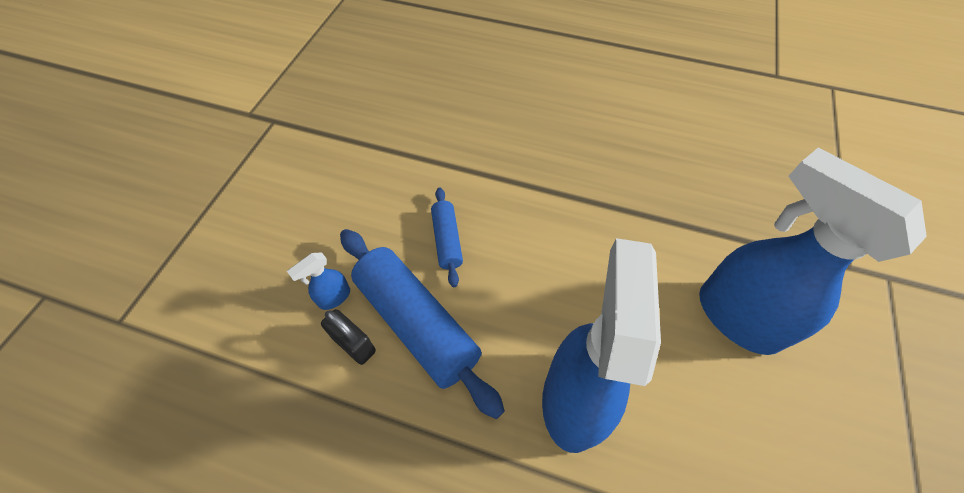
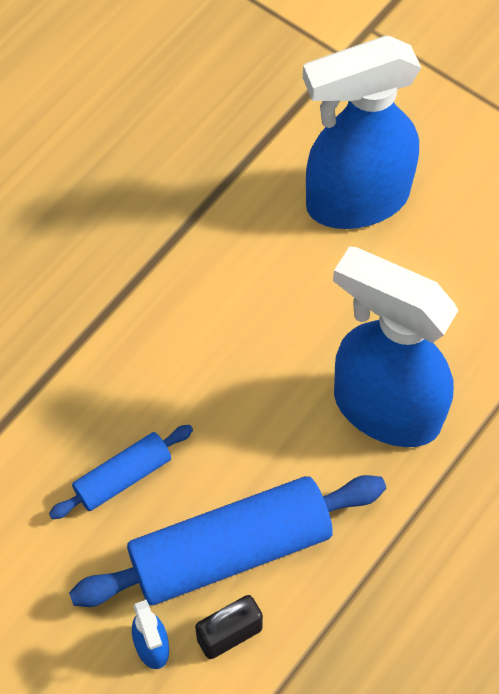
camera: 70 degrees left, 5 degrees up
blue rolling pin [431,187,463,287] -> blue rolling pin turned 45 degrees counterclockwise [49,425,193,520]

